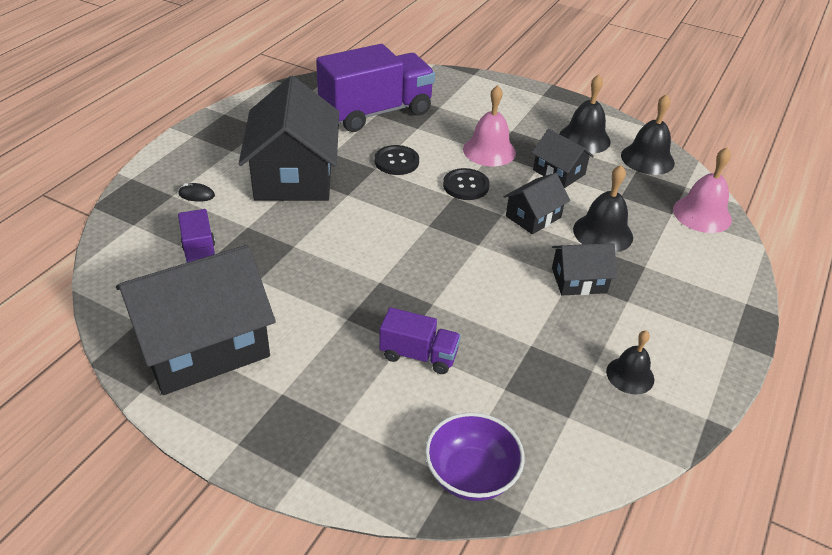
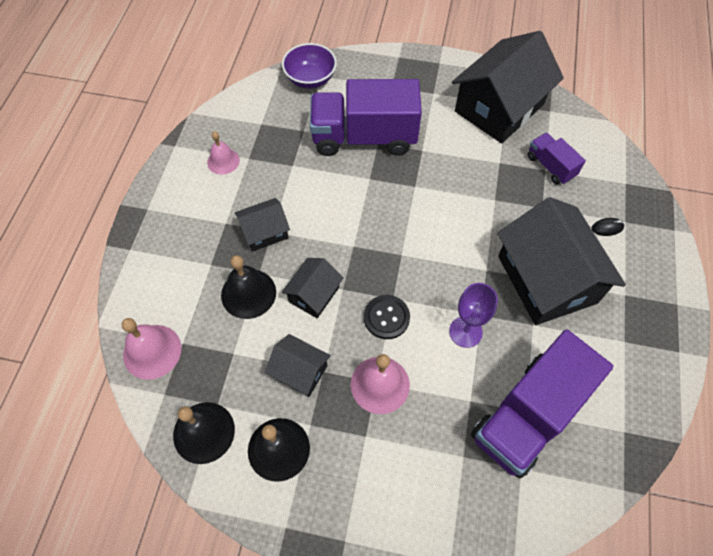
camera: 165 degrees right, 20 degrees up
black button [374,145,419,175] -> purple goblet [449,283,498,348]
purple truck [379,307,461,374] -> purple truck [310,79,422,156], size x2.04
black bell [606,331,654,394] -> pink bell [207,131,240,175]

